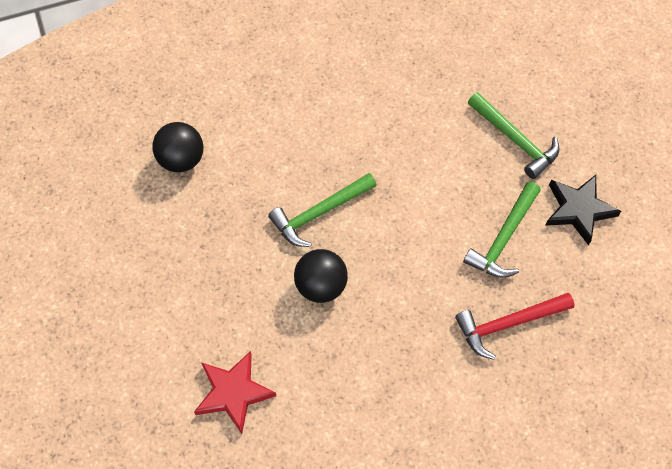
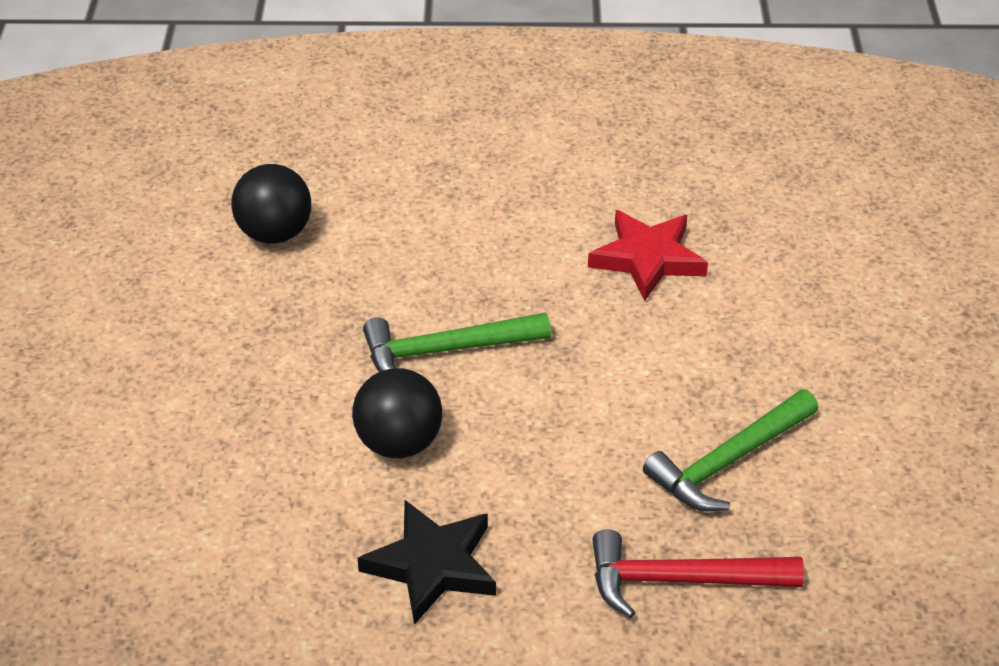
camera: 20 degrees right, 20 degrees down
red star [194,351,276,434] -> red star moved to [588,210,708,301]
green hammer [468,92,559,179] -> none
black star [545,175,621,246] -> black star moved to [358,500,496,625]

